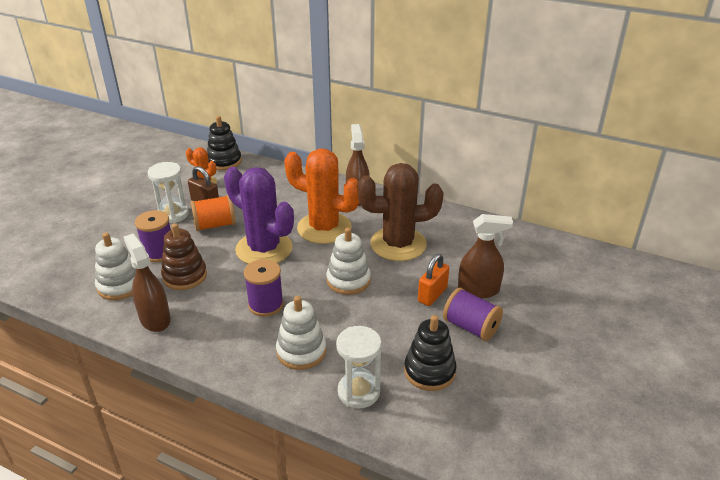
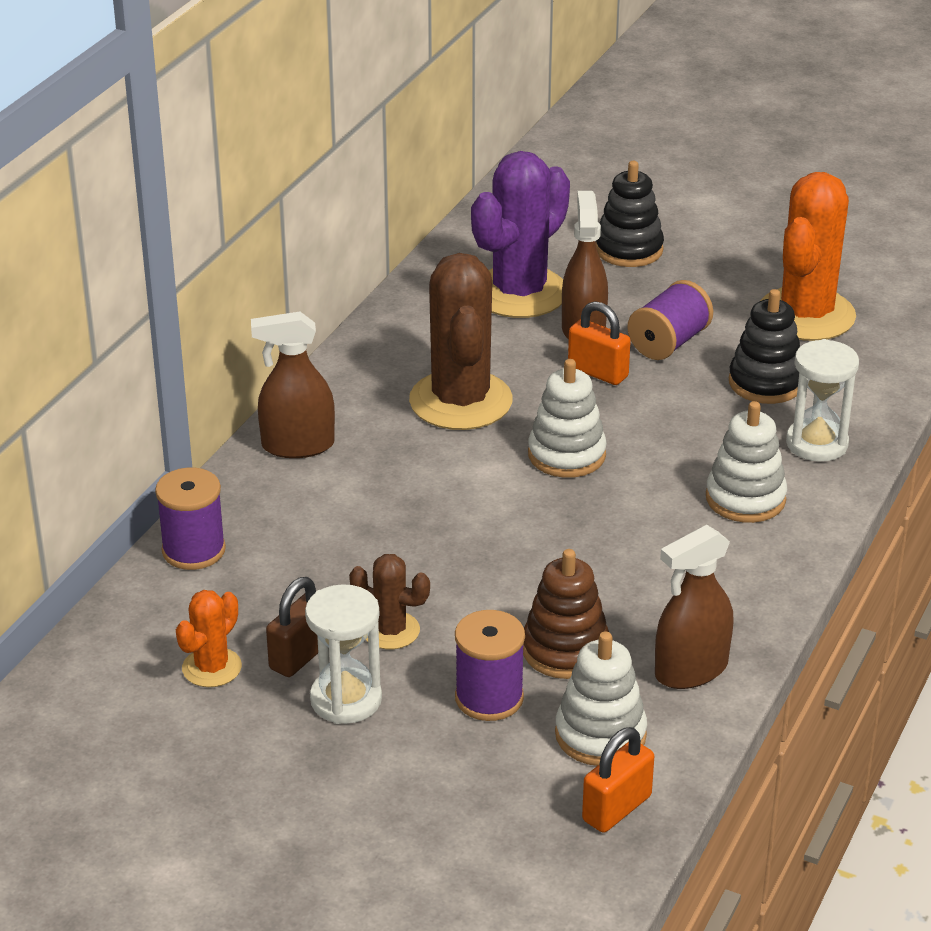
camera: 90 degrees left, 0 degrees up
orange spool [191,195,236,231] -> brown cactus [349,554,430,649]
black stacking toy [207,116,242,170] -> black stacking toy moved to [596,161,664,267]
purple cactus [224,167,294,264] -> purple cactus moved to [471,151,570,318]
purple spool [244,259,284,317] -> purple spool moved to [155,468,226,570]
orange cactus [284,148,360,244] -> orange cactus moved to [760,172,856,341]
none -> orange padlock [582,727,654,833]

